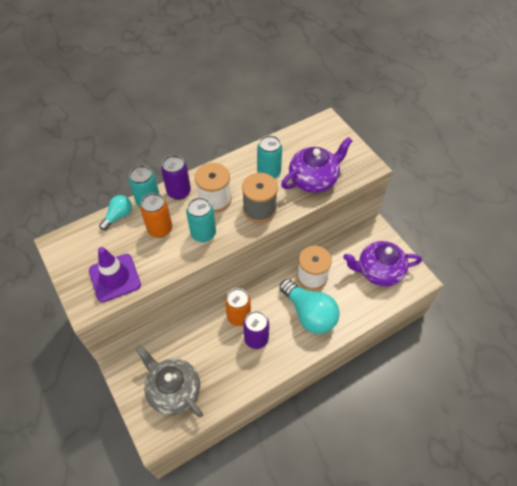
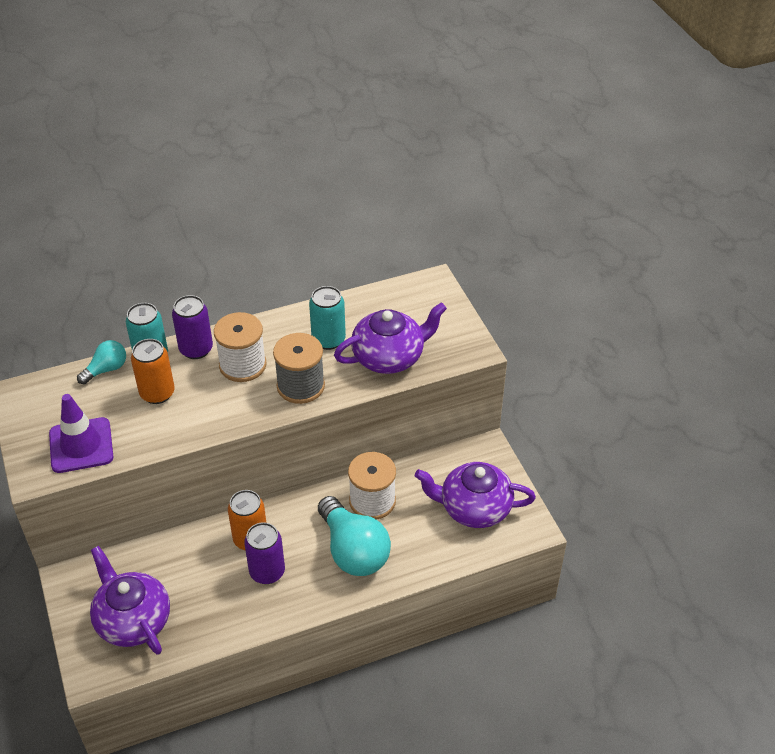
camera: 10 degrees right, 10 degrees down
grey teapot [136,346,203,417] -> purple teapot [90,546,170,655]
turquoise can [186,197,216,242] -> none

